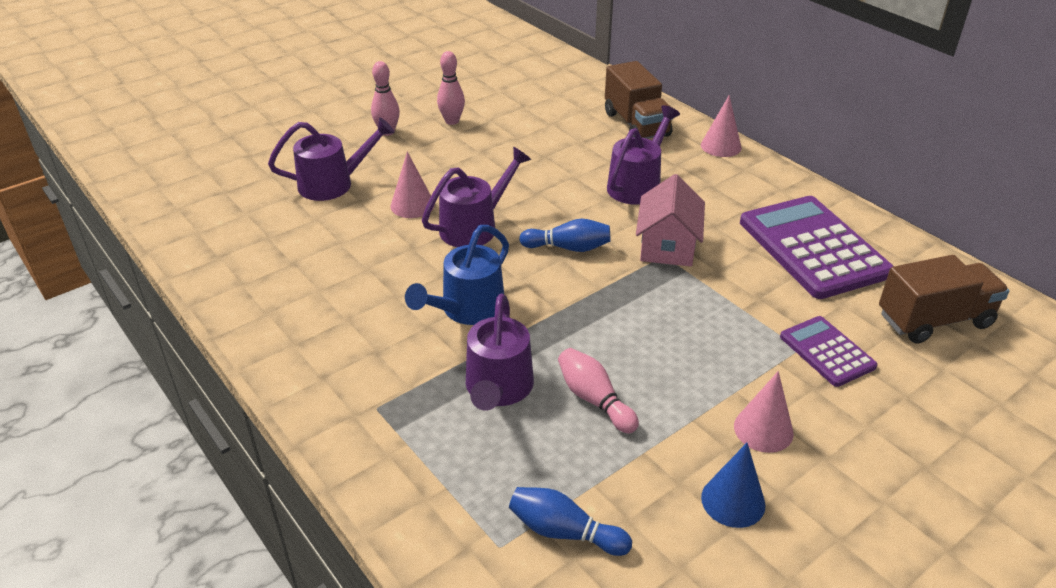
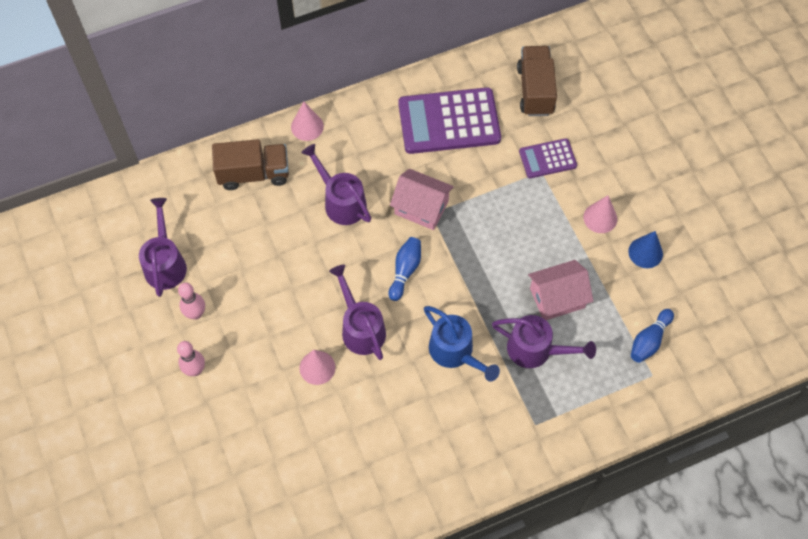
camera: 75 degrees left, 25 degrees up
purple watering can [268,117,395,201] -> purple watering can moved to [139,198,187,297]
pink bowling pin [558,348,639,434] -> pink house [528,260,593,320]

